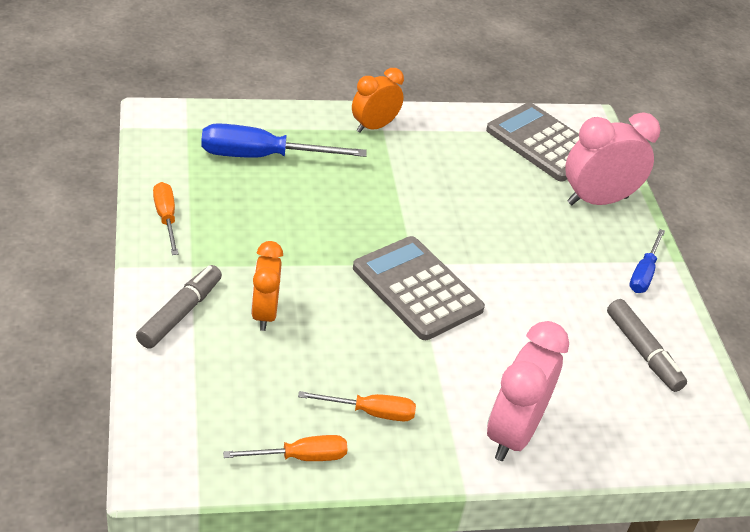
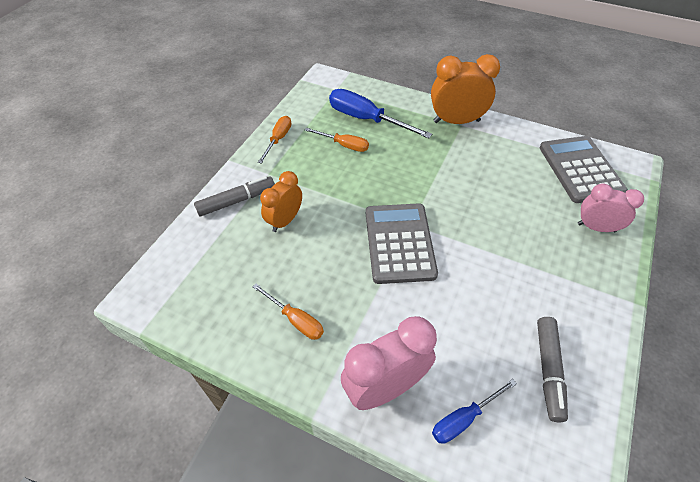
camera: 40 degrees right, 10 degrees up
orange screwdriver [223,435,347,461] -> orange screwdriver moved to [305,128,369,152]
orange clock [352,68,404,133] -> orange clock [431,54,500,124], size x1.53
pink clock [565,112,661,205] -> pink clock [578,183,644,232], size x0.65
blue screwdriver [629,229,665,293] -> blue screwdriver moved to [432,379,517,444]

